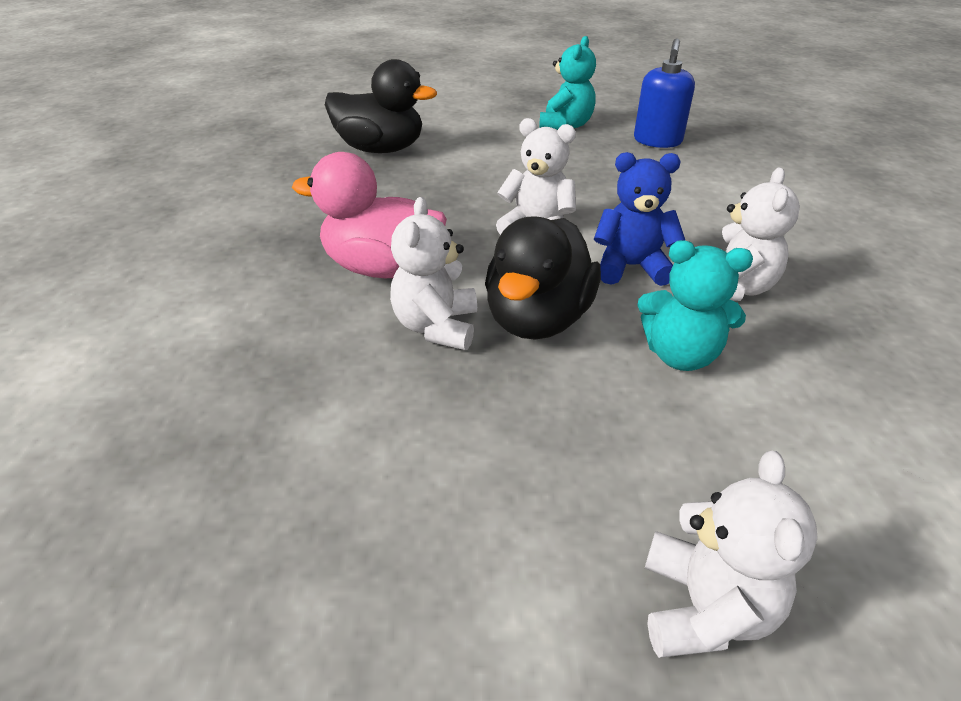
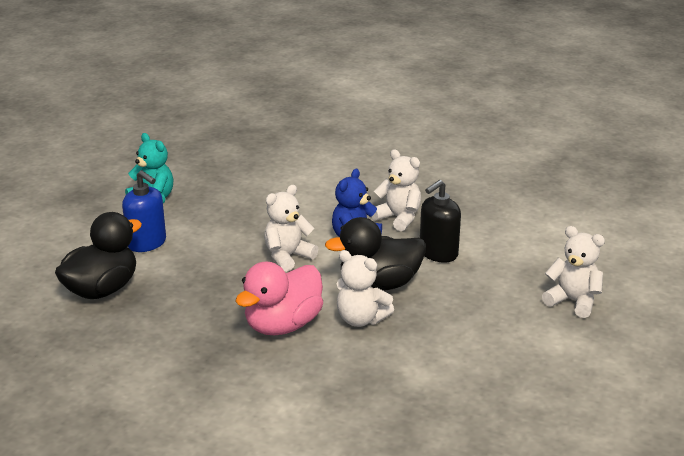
camera: 65 degrees left, 10 degrees down
black duck [485,216,601,340] -> black duck turned 120 degrees clockwise [325,217,426,291]
blue soap dispenser [634,39,695,148] -> blue soap dispenser moved to [122,170,166,252]
turquoise teddy bear [637,240,753,371] -> black soap dispenser [420,180,461,263]

